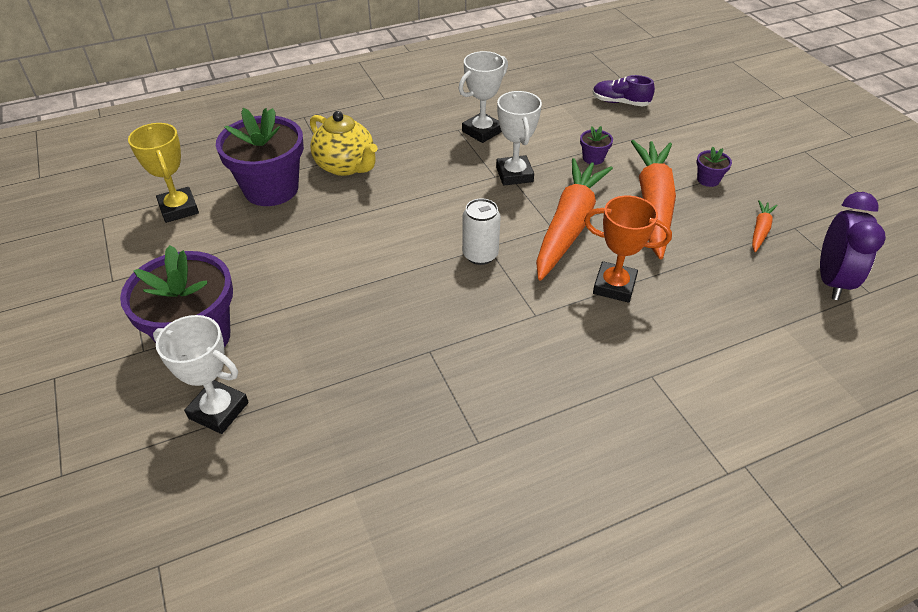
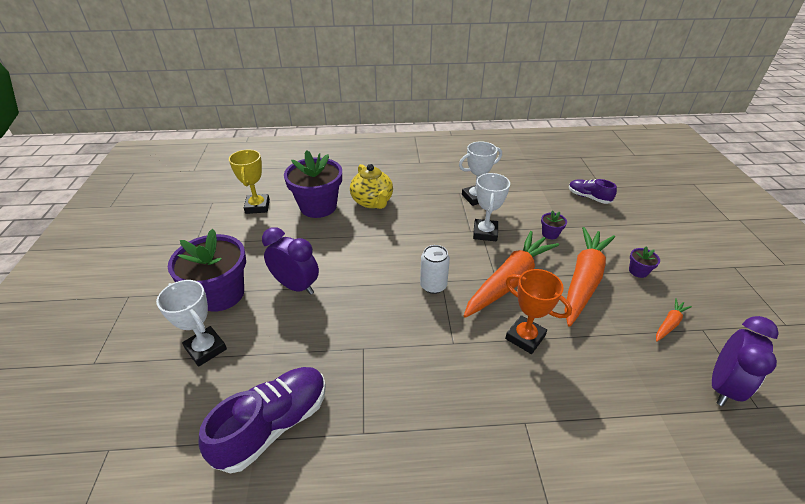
camera: 20 degrees right, 5 degrees down
none -> purple shoe [199,367,326,473]
none -> purple clock [262,227,319,295]

